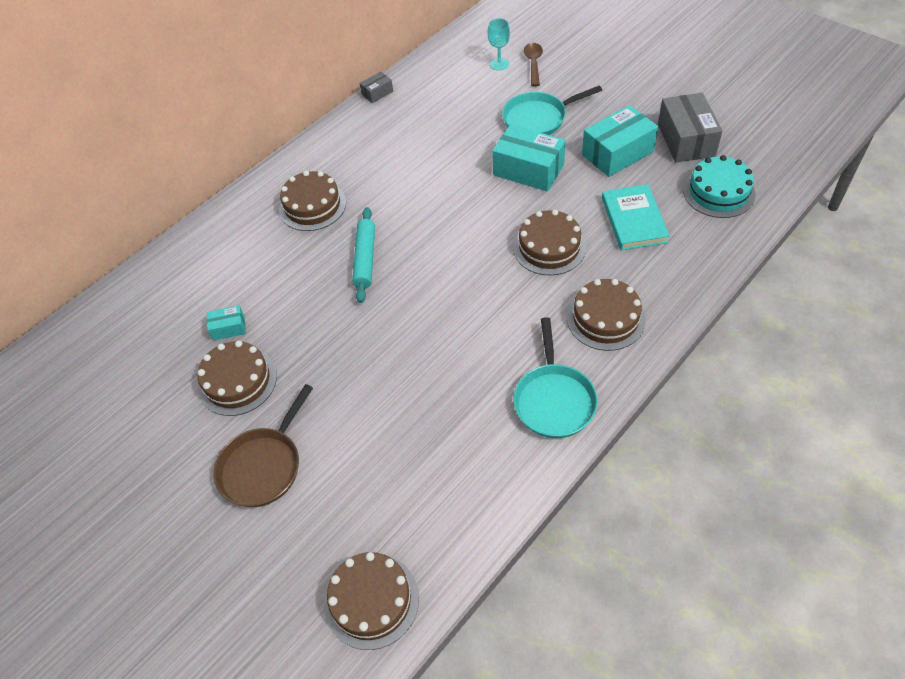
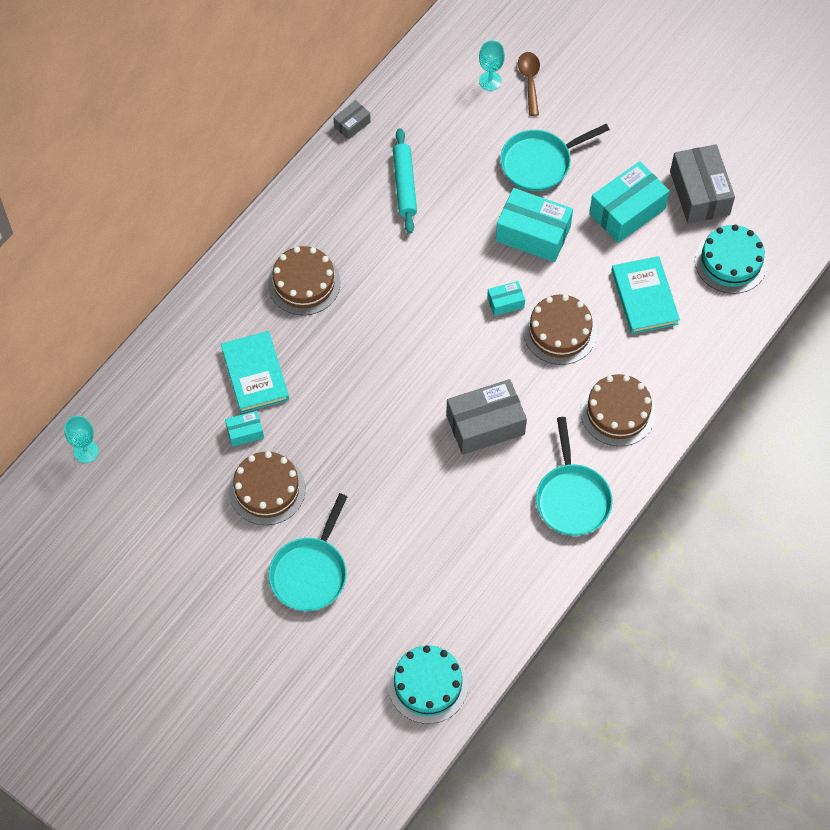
camera: 10 degrees left, 10 degrees up
brown pan [213,384,313,507] -> turquoise pan [269,493,347,611]
brown cake [324,552,419,650] -> turquoise cake [388,645,468,724]
turquoise rolling pin [352,207,375,303] -> turquoise rolling pin moved to [393,128,417,234]
none -> turquoise goblet [64,416,99,463]
none -> turquoise book [221,331,289,413]
none -> grey box [446,379,527,455]
none -> turquoise box [487,281,525,316]

